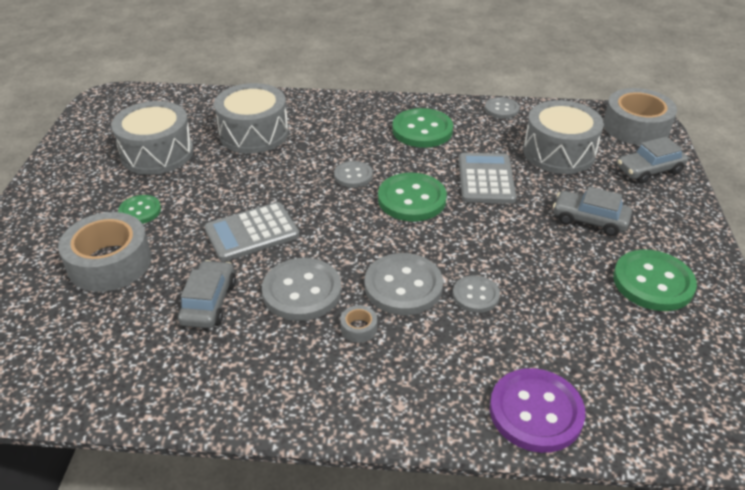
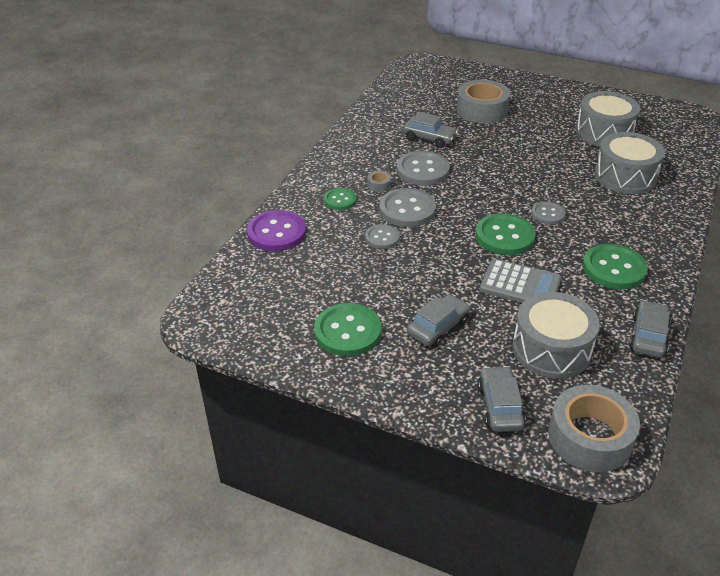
camera: 110 degrees right, 0 degrees up
green button [118,195,161,224] -> green button moved to [324,188,356,210]
grey calculator [204,202,300,262] -> none
grey button [485,97,519,119] -> grey car [629,300,671,358]

